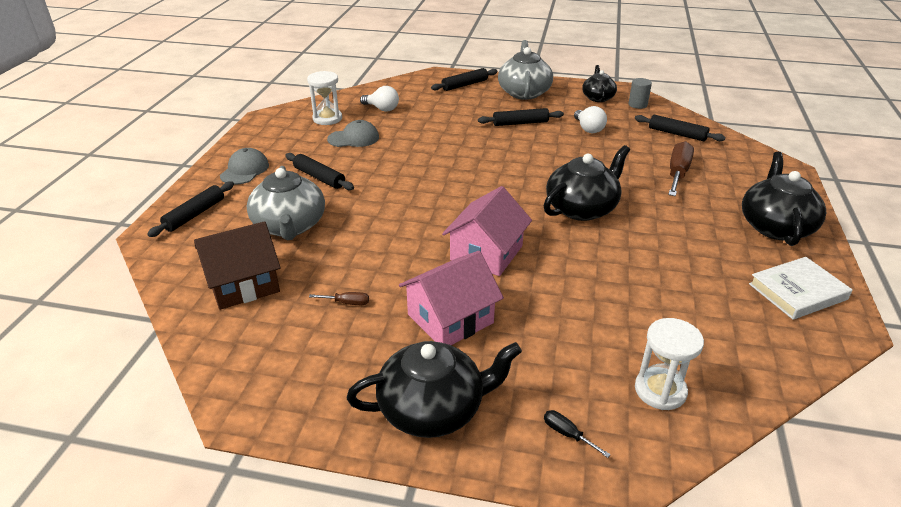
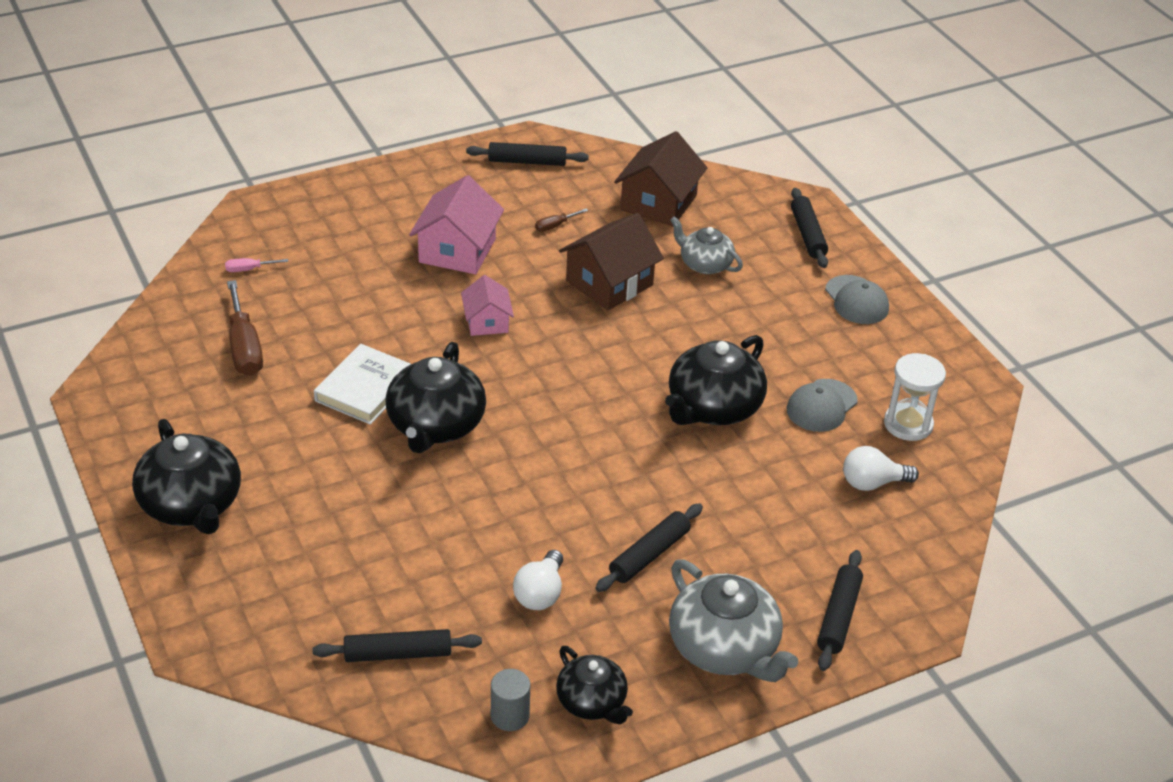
camera: 140 degrees right, 5 degrees up
grey teapot [247,166,325,240] -> grey teapot [670,216,743,274], size x0.61
black rolling pin [285,153,354,190] -> black rolling pin moved to [466,142,589,166]
black teapot [347,341,522,438] -> black teapot moved to [665,335,767,425]
pink house [442,186,532,276] -> pink house [461,275,514,336], size x0.60
black screwdriver [544,410,611,458] -> none
white light bulb [574,106,607,133] -> white light bulb turned 105 degrees counterclockwise [513,550,563,610]
white hourglass [635,318,704,410] -> pink screwdriver [225,258,288,272]
brown screwdriver [668,141,694,196] -> brown screwdriver moved to [227,280,263,376]
white book [749,257,853,320] -> white book moved to [314,344,411,425]
none -> brown house [559,213,664,310]

